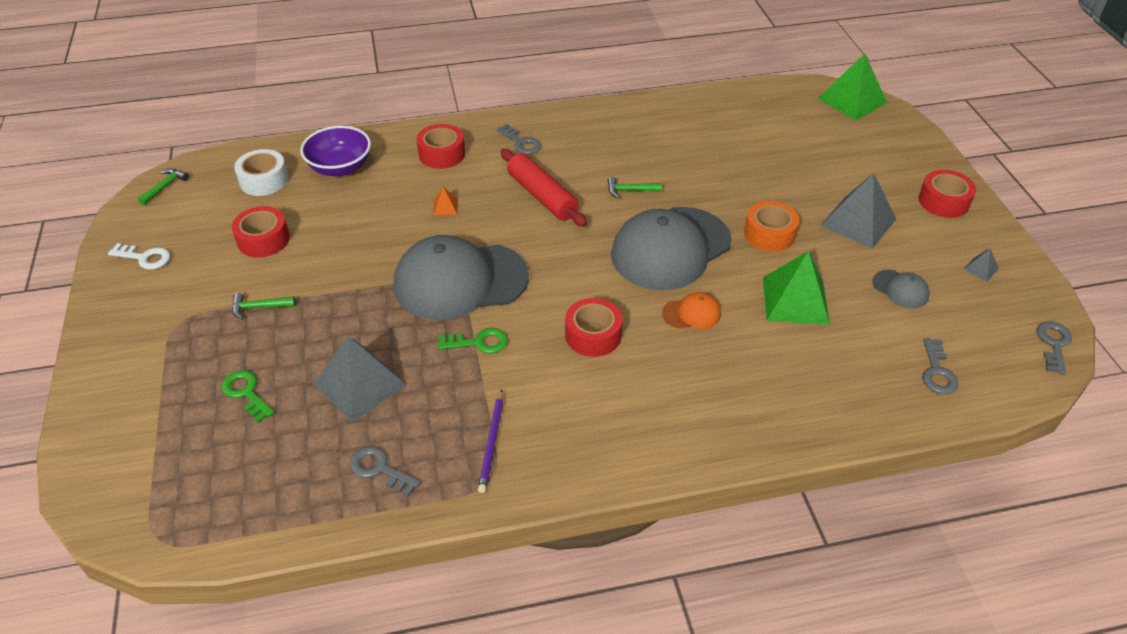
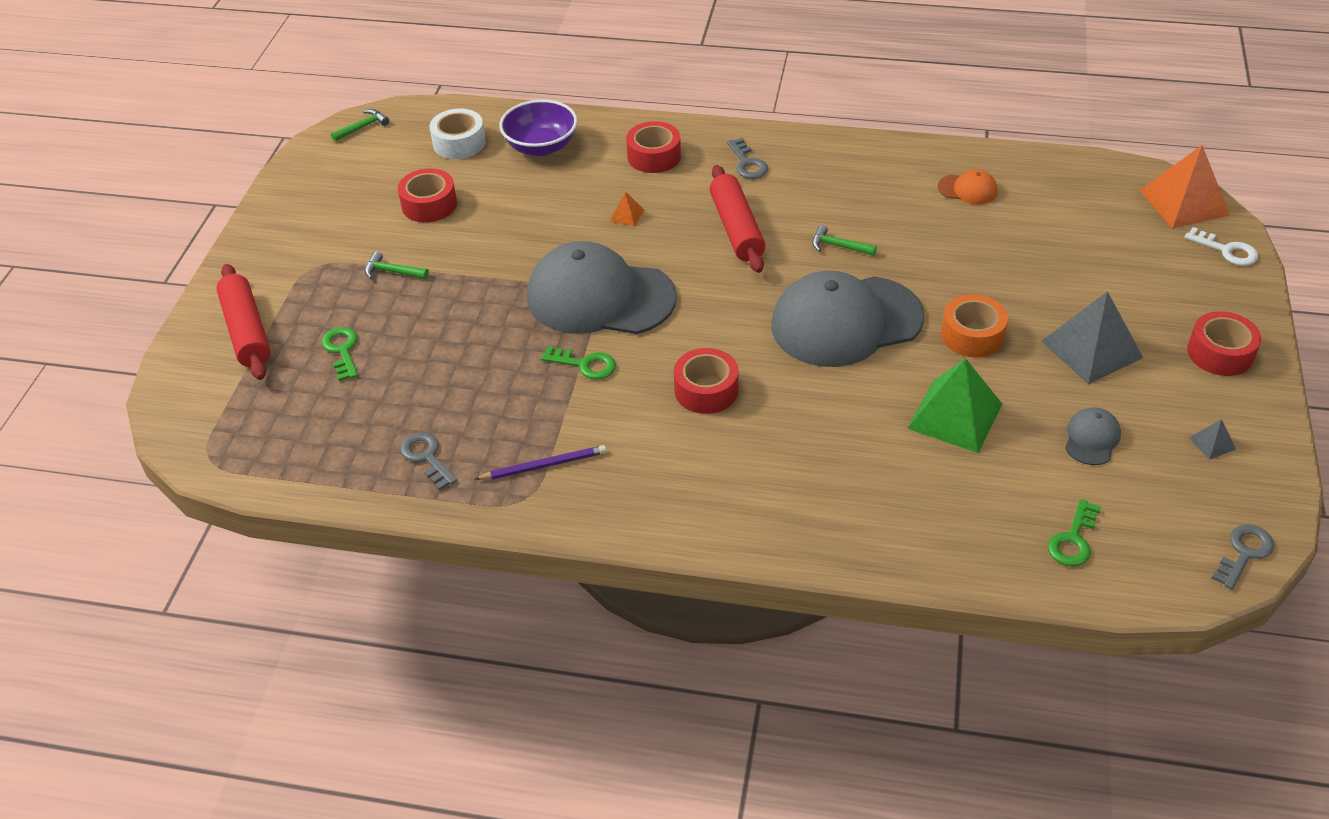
camera: 25 degrees right, 0 degrees up
white key [108,243,170,270] -> white key moved to [1185,227,1258,266]
grey pyramid [314,336,407,422] -> none
purple pencil [478,390,503,493] -> purple pencil turned 135 degrees counterclockwise [475,445,607,480]
orange cap [662,292,721,329] -> orange cap moved to [938,169,998,205]
green pyramid [818,53,887,121] -> orange pyramid [1140,145,1230,229]
grey cap [873,270,930,308] -> grey cap turned 135 degrees counterclockwise [1065,407,1121,465]
grey key [922,338,958,394] -> green key [1048,499,1101,566]
none -> red rolling pin [216,264,271,380]

